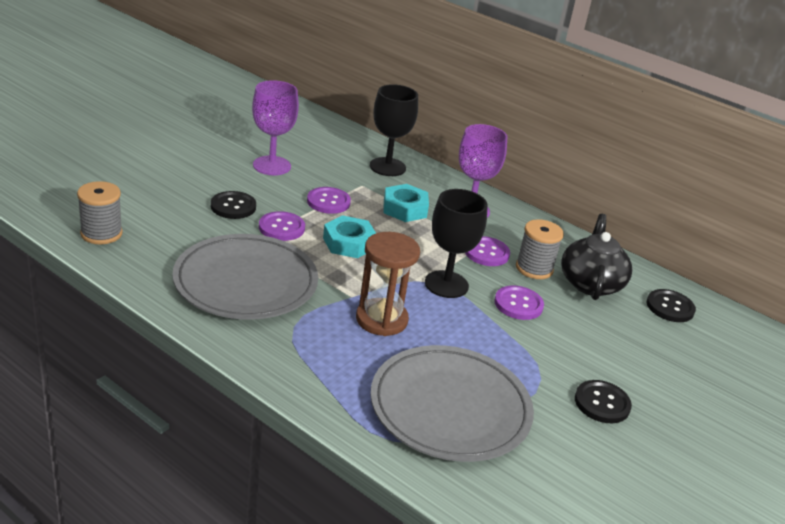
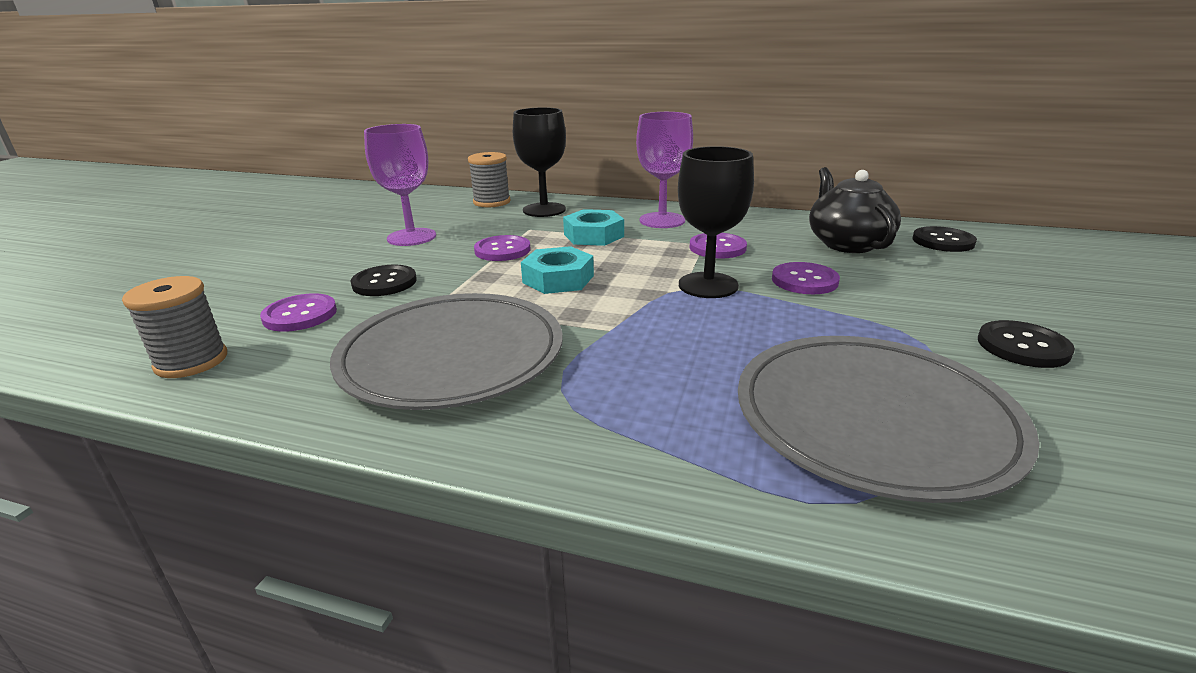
camera: 15 degrees left, 5 degrees down
purple button [259,211,305,241] -> purple button moved to [260,293,337,332]
brown hourglass [356,232,420,336] -> none
grey spool [516,219,564,279] -> grey spool moved to [468,152,510,207]

